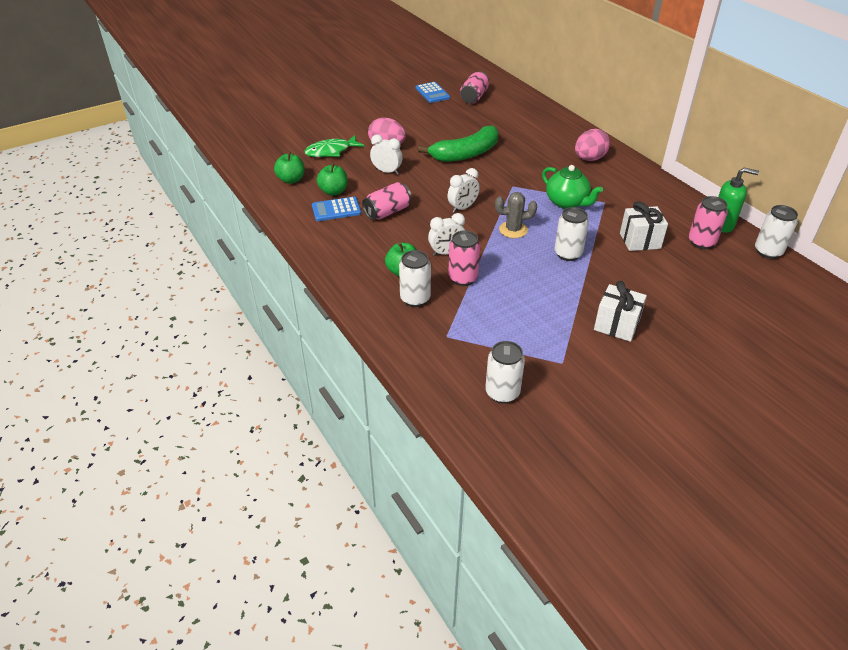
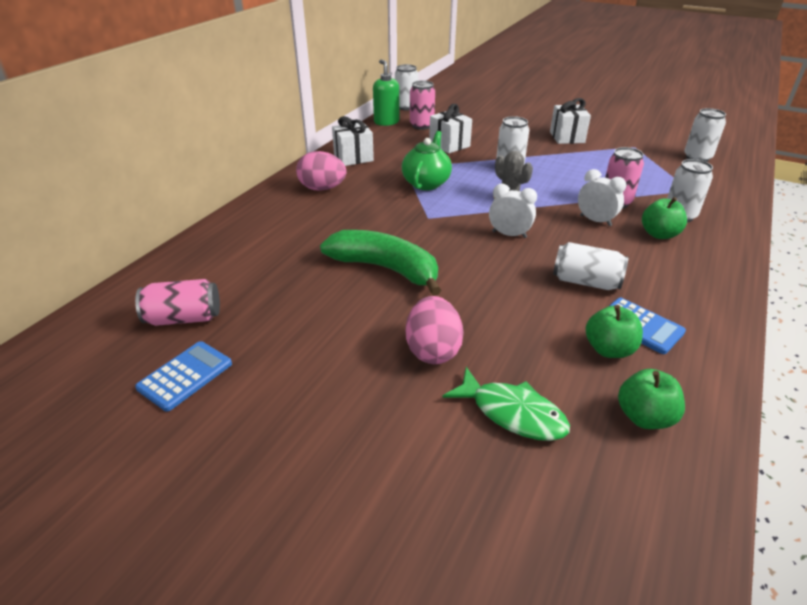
camera: 120 degrees left, 5 degrees down
pink can [362,182,412,220] -> white can [553,242,629,290]
white clock [370,134,403,175] -> none
none -> white gift [332,116,374,166]

